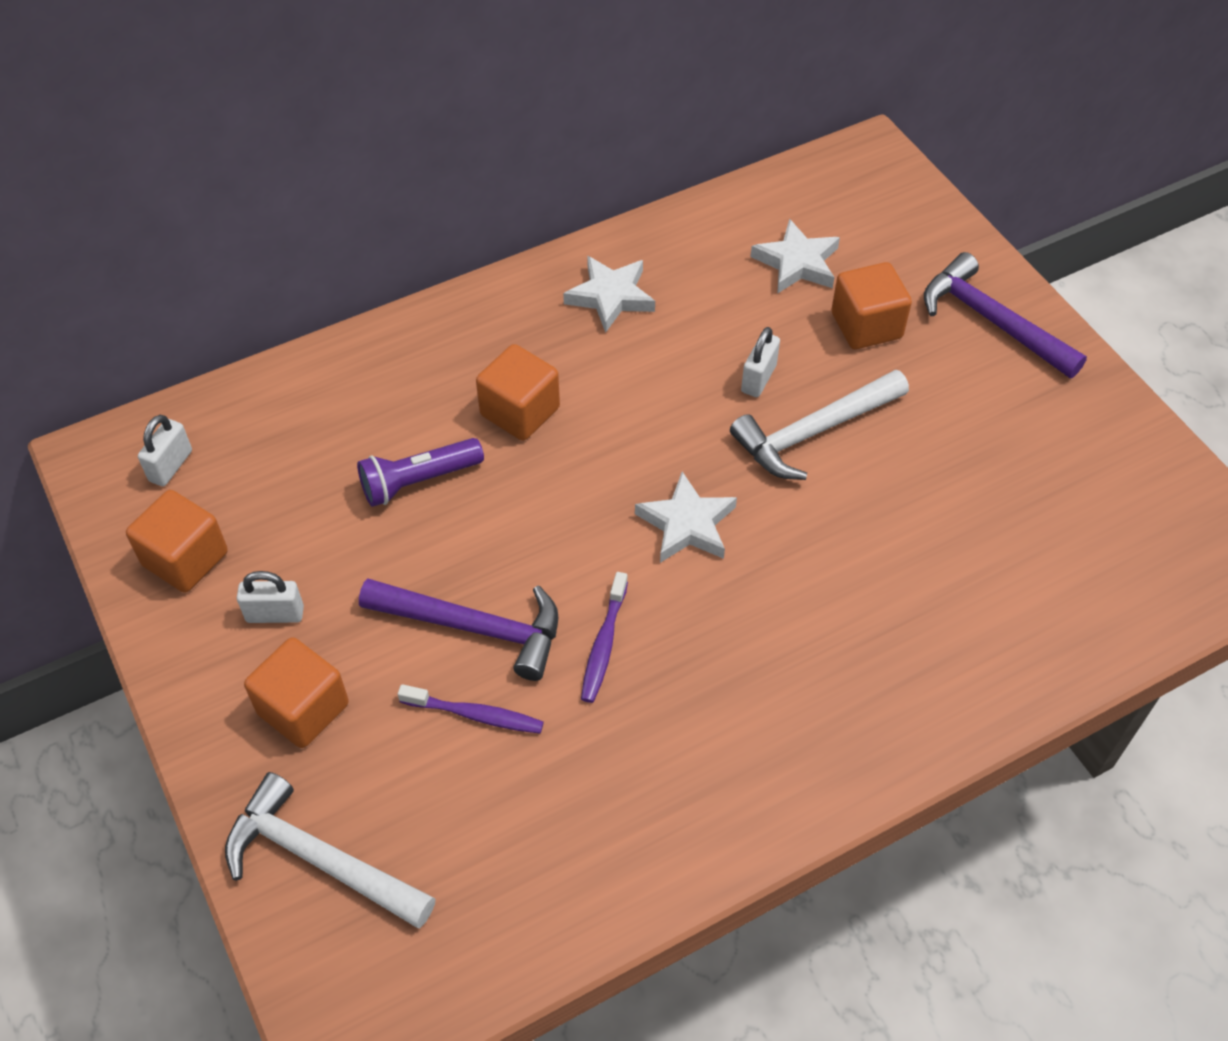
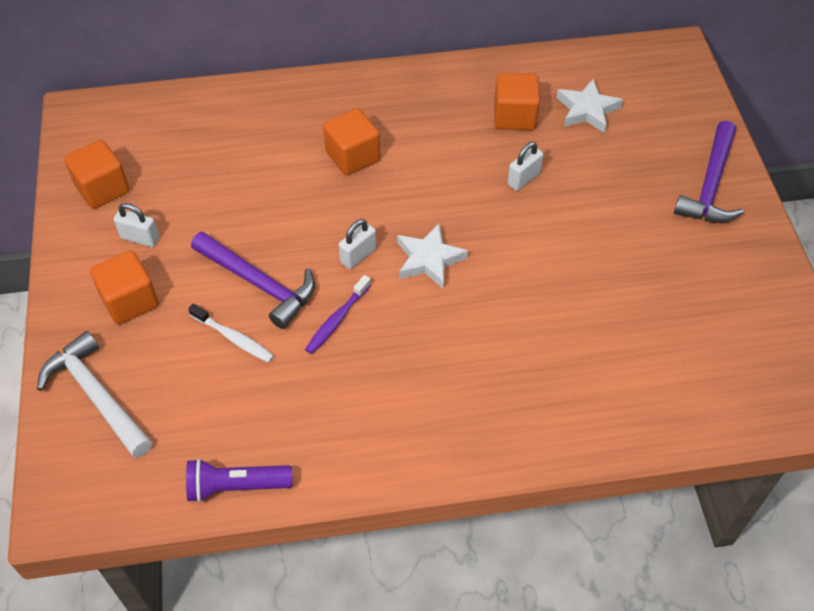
camera: 20 degrees right, 0 degrees up
white padlock [138,415,192,486] -> white padlock moved to [339,219,376,269]
purple flashlight [357,438,484,507] -> purple flashlight moved to [186,458,292,503]
purple toothbrush [398,684,544,733] -> white toothbrush [188,303,274,363]
white star [563,256,655,333] -> none
white hammer [730,370,909,480] -> none
orange cube [831,262,912,349] -> orange cube moved to [494,73,540,130]
purple hammer [924,252,1087,378] -> purple hammer turned 135 degrees counterclockwise [674,121,744,223]

